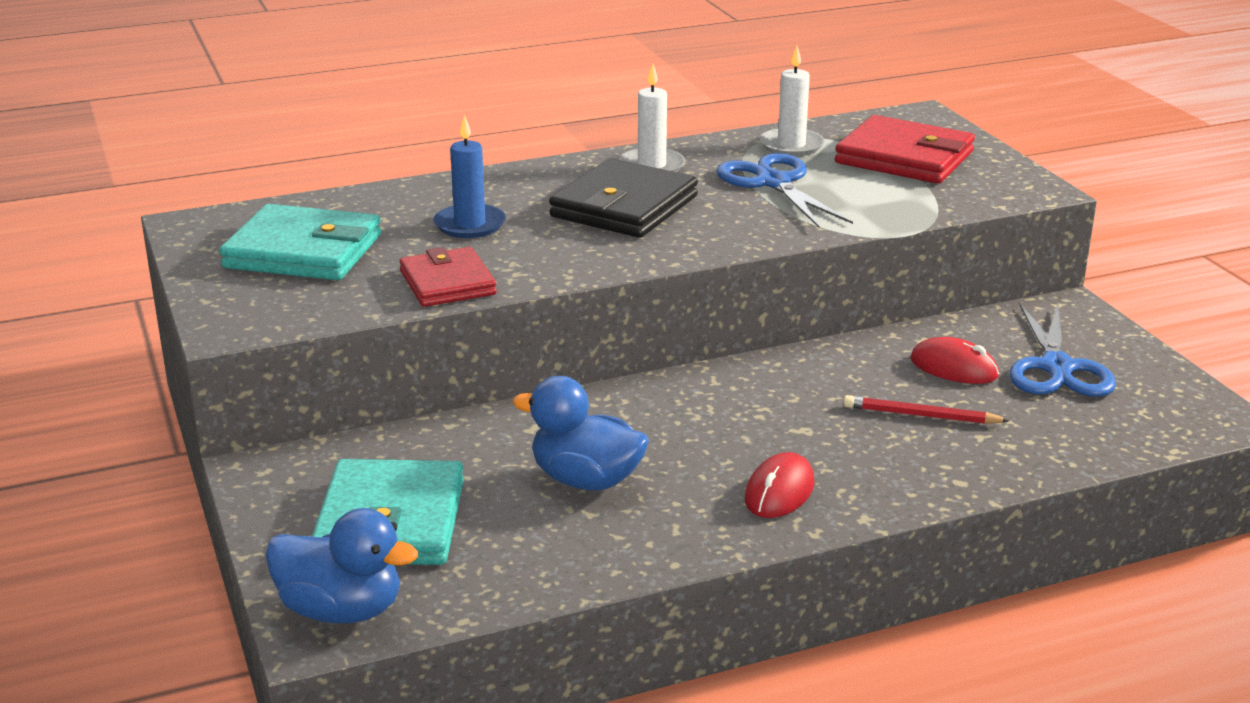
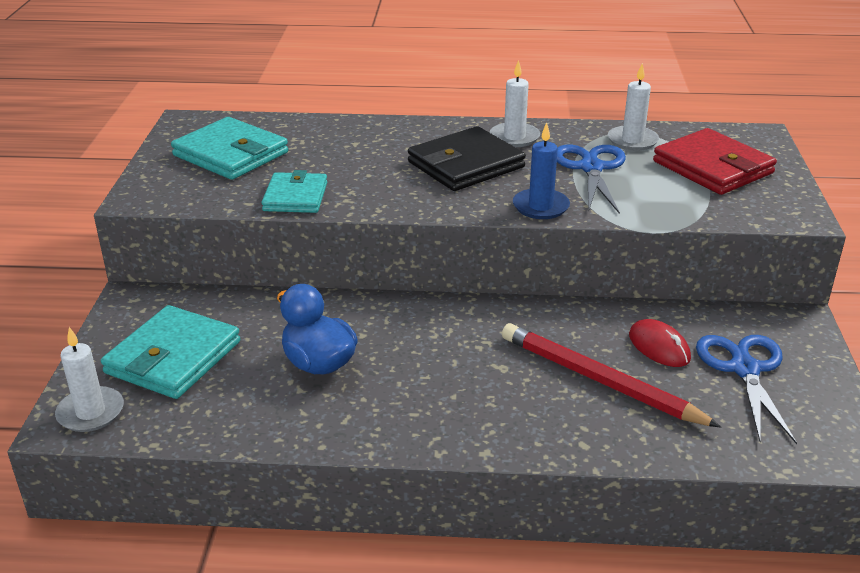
camera: 25 degrees right, 5 degrees up
blue duck [265,508,418,623] -> white candle [55,327,124,432]
red wallet [399,247,496,307] -> turquoise wallet [261,170,327,213]
blue candle [433,114,506,238] -> blue candle moved to [513,122,570,219]
red mouse [745,452,814,518] -> none
red pencil [844,395,1010,424] -> red pencil [502,323,721,427], size x1.84
blue scissors [1009,303,1116,397] -> blue scissors turned 150 degrees clockwise [696,335,797,444]

